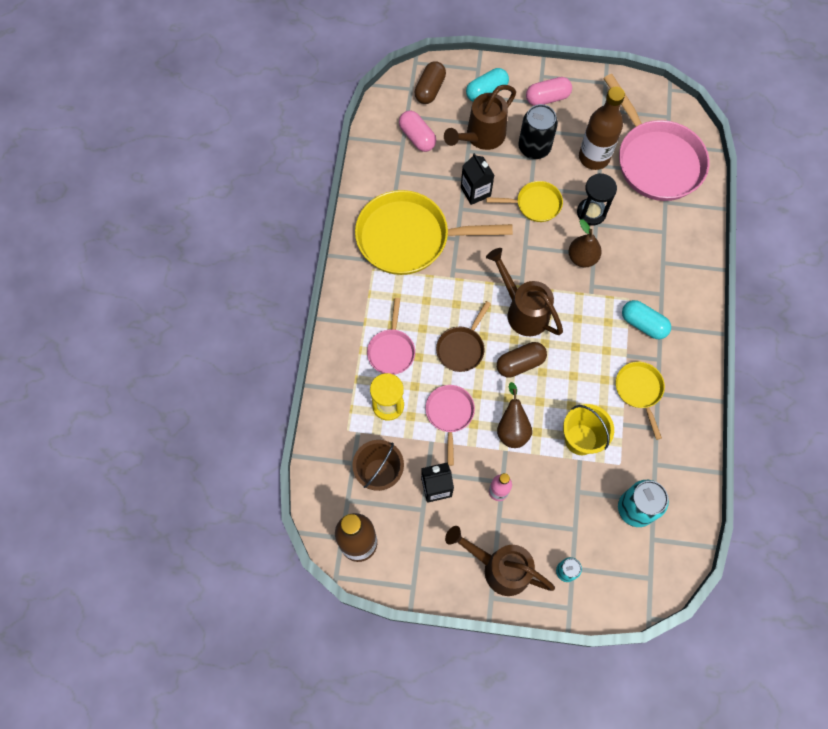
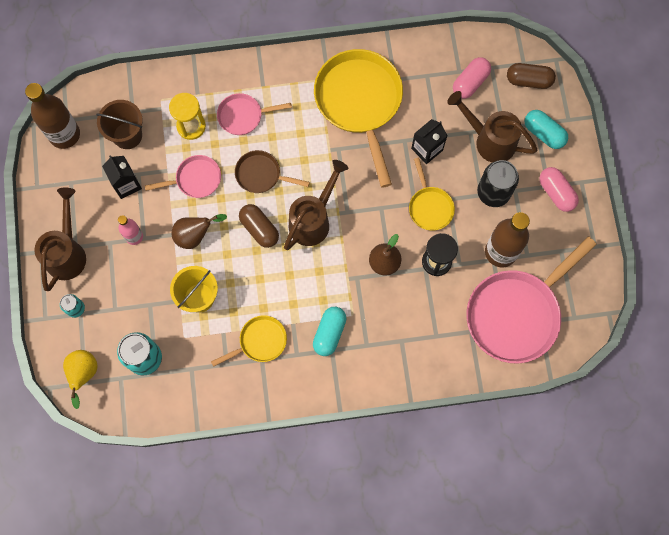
camera: 75 degrees right, 5 degrees up
none -> yellow pear [63,350,98,409]

